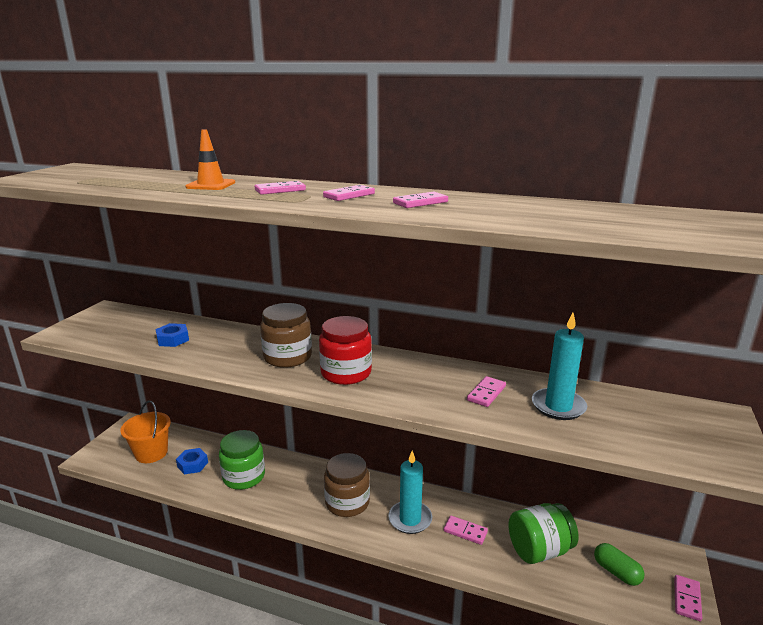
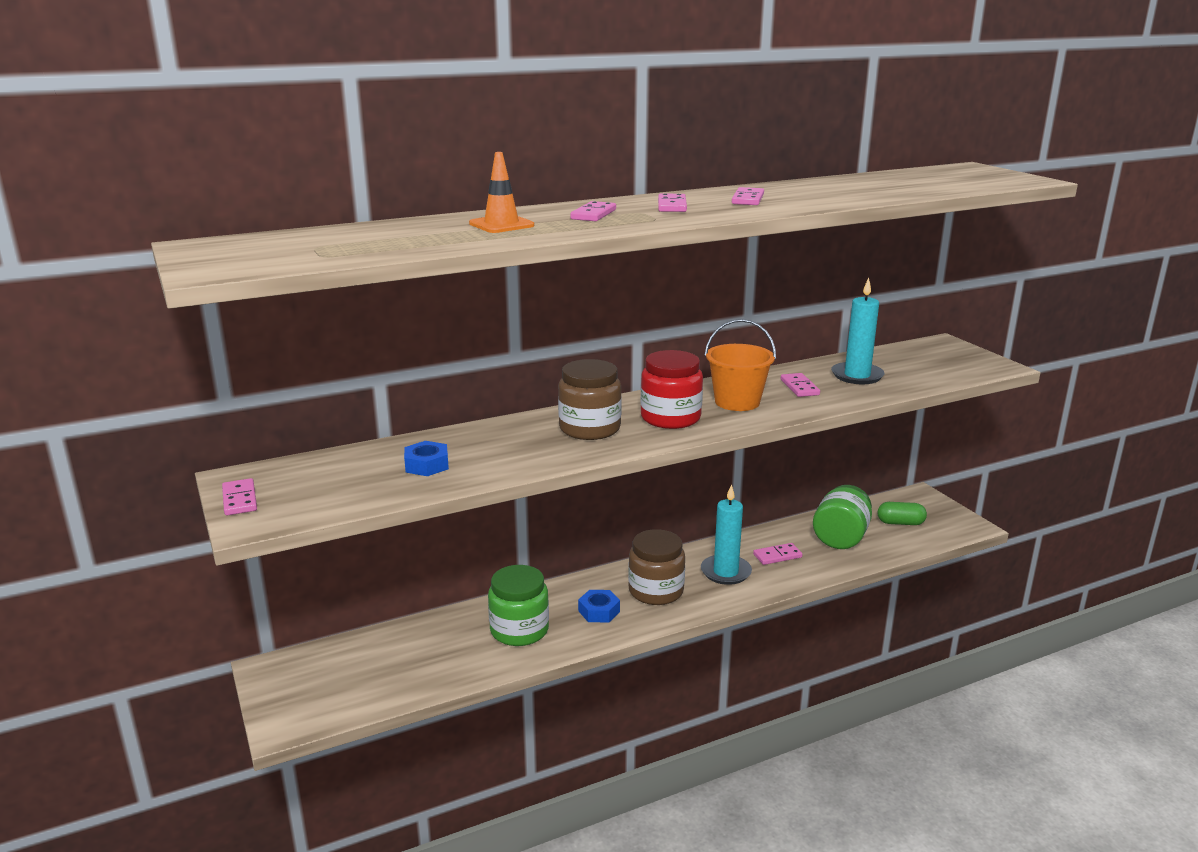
camera: 45 degrees left, 0 degrees up
orange bucket [120,401,171,463] -> orange bucket moved to [705,319,776,411]
blue nut [176,448,208,474] -> blue nut moved to [578,590,620,622]
pink domino [674,575,702,621] -> pink domino moved to [222,478,257,516]

